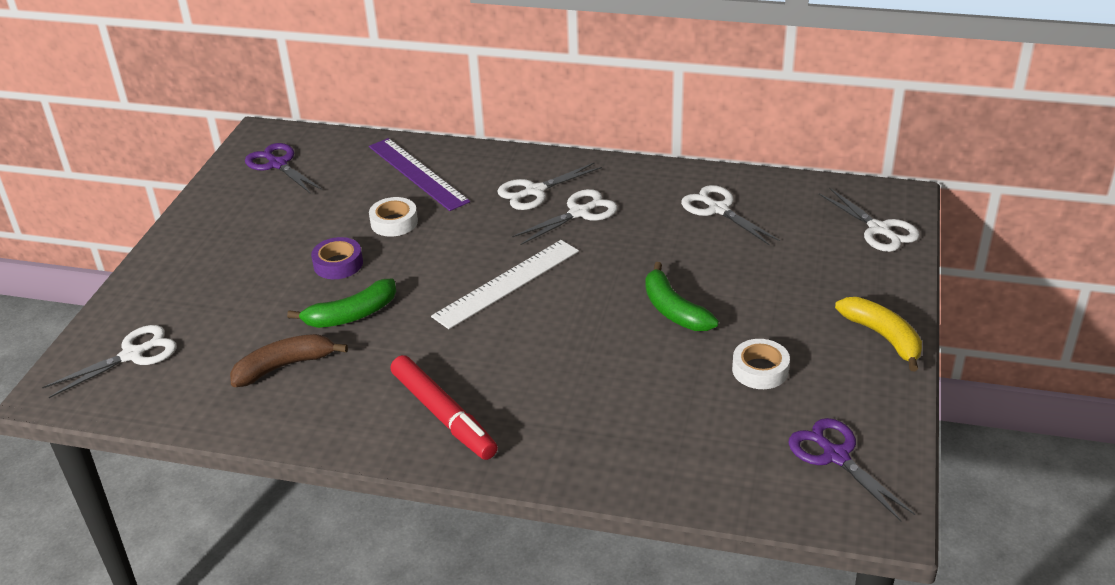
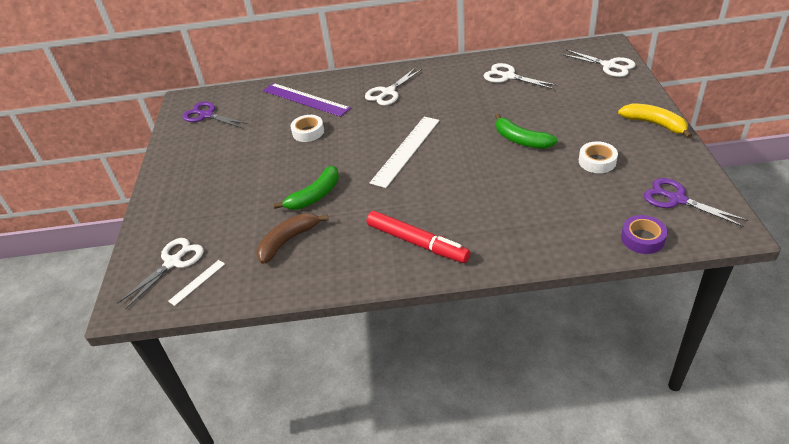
camera: 15 degrees left, 5 degrees up
purple tape [311,237,363,279] -> purple tape moved to [621,215,667,254]
white scissors [512,189,618,245] -> none
none -> white ruler [168,260,225,306]

